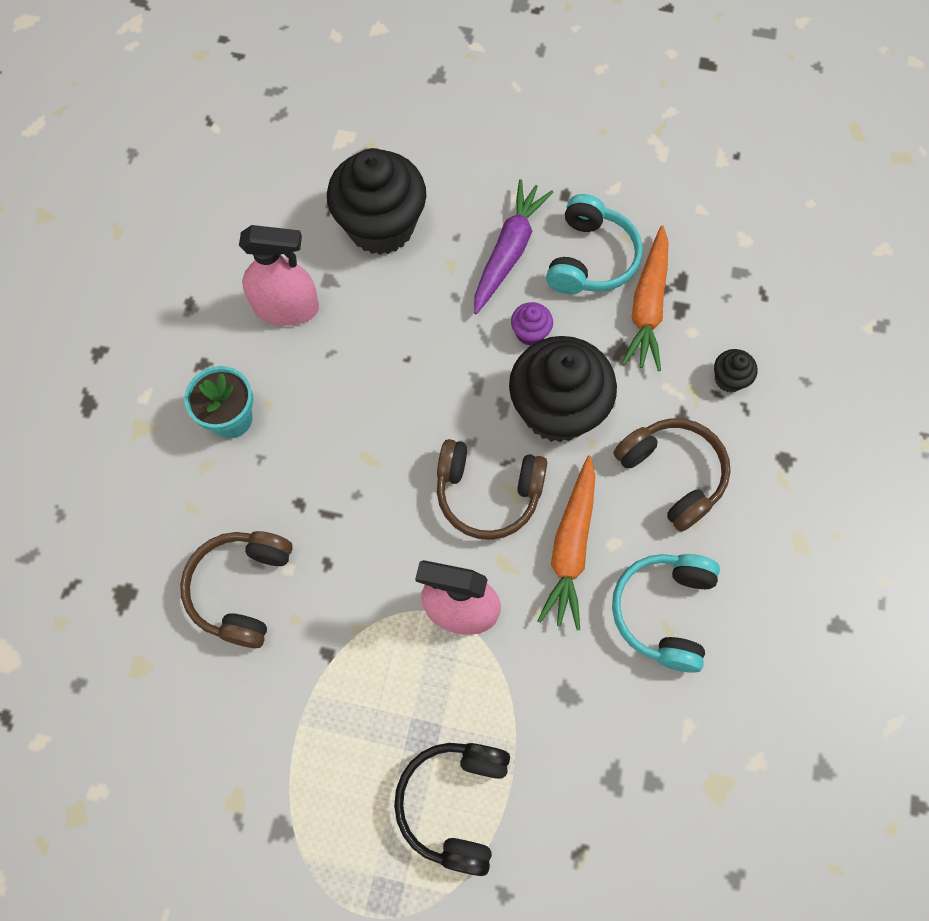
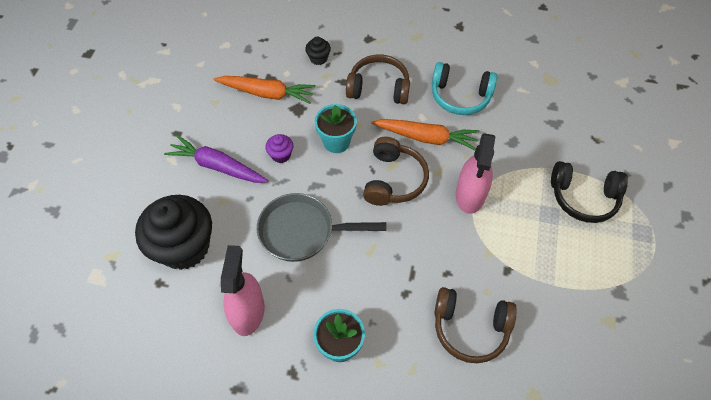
camera: 90 degrees left, 10 degrees down
black cupcake [509,336,617,442] -> turquoise flower pot [315,104,357,153]
turquoise headphones [546,194,643,294] -> none
brown headphones [613,418,731,532] -> brown headphones turned 45 degrees clockwise [346,55,410,104]
none -> grey pan [257,193,386,262]

